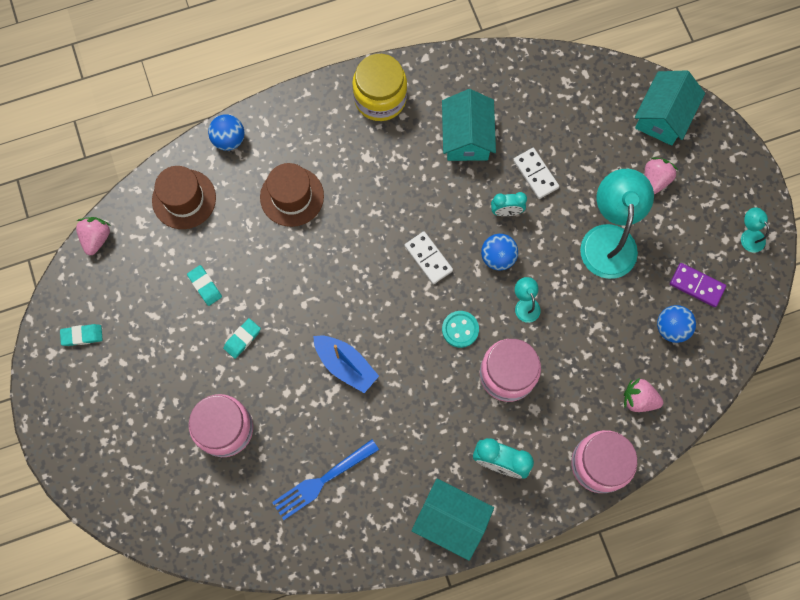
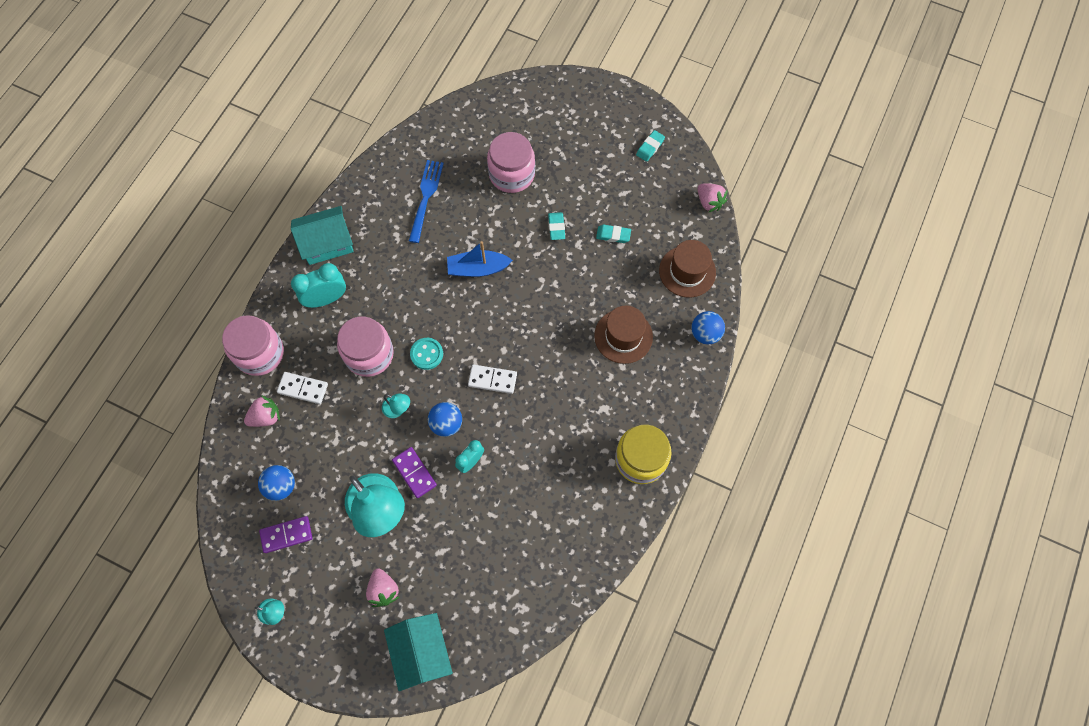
camera: 135 degrees right, 5 degrees down
turquoise house [442,89,496,161] -> none
white domino [513,148,559,199] -> white domino moved to [277,372,328,404]
none -> purple domino [392,447,437,498]

